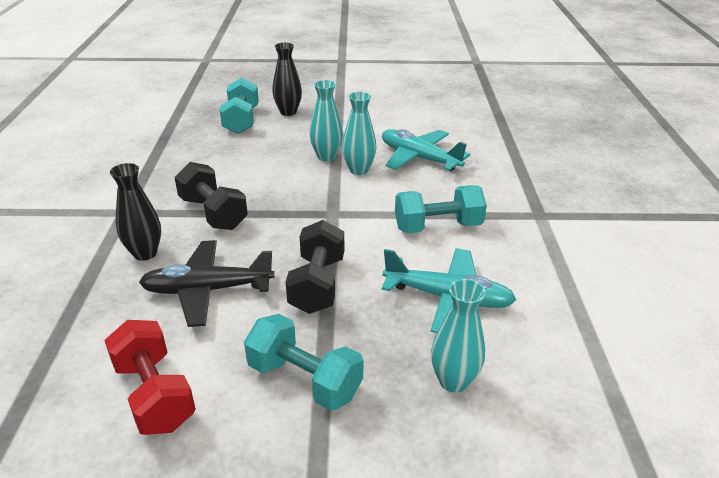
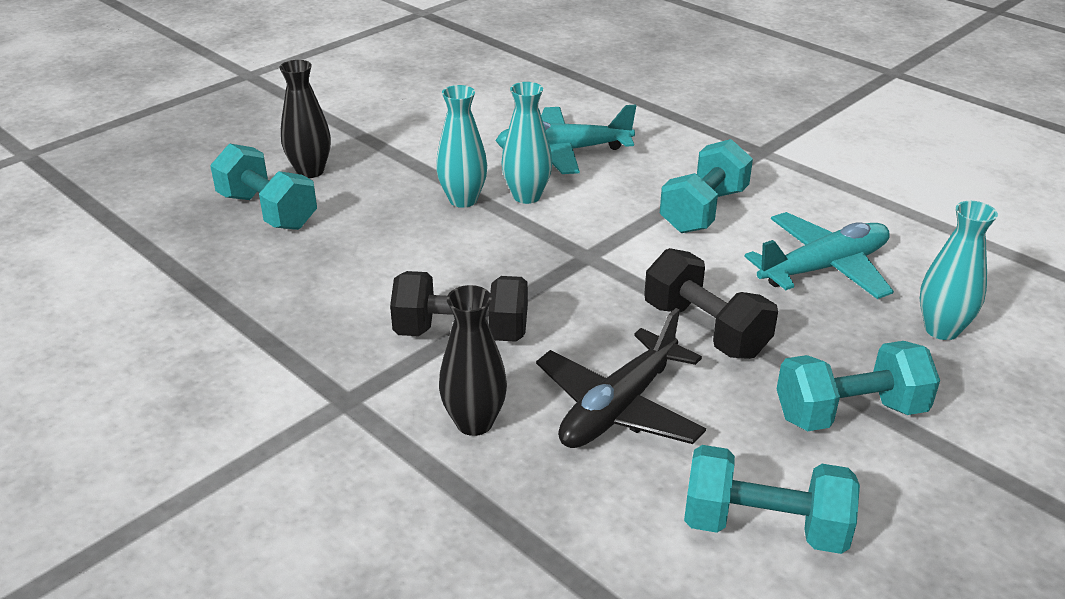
camera: 45 degrees left, 0 degrees up
red dumbbell [104,320,196,435] -> turquoise dumbbell [684,445,860,554]

